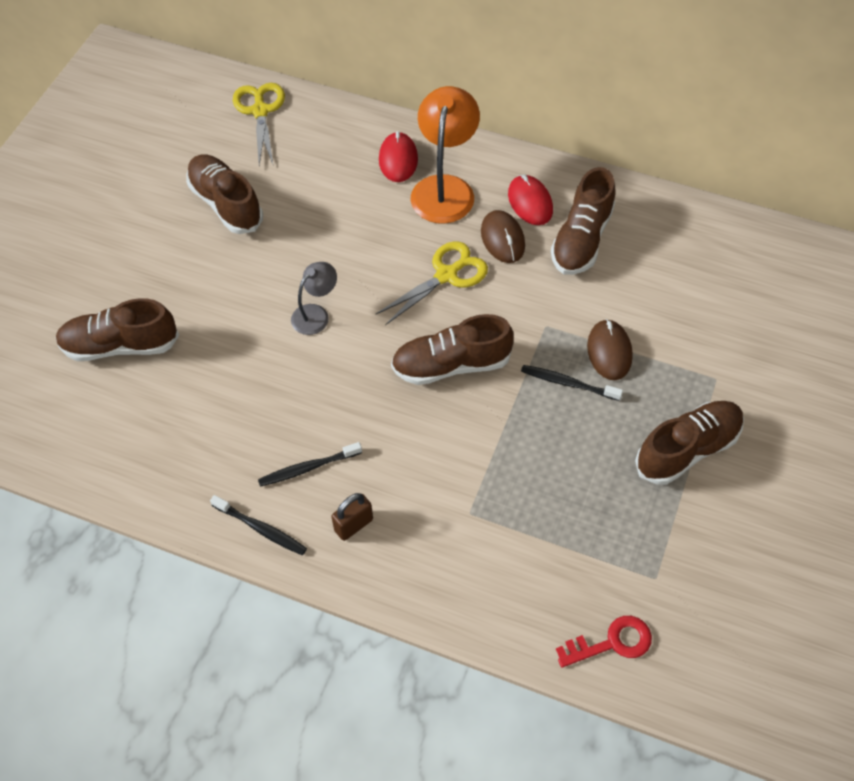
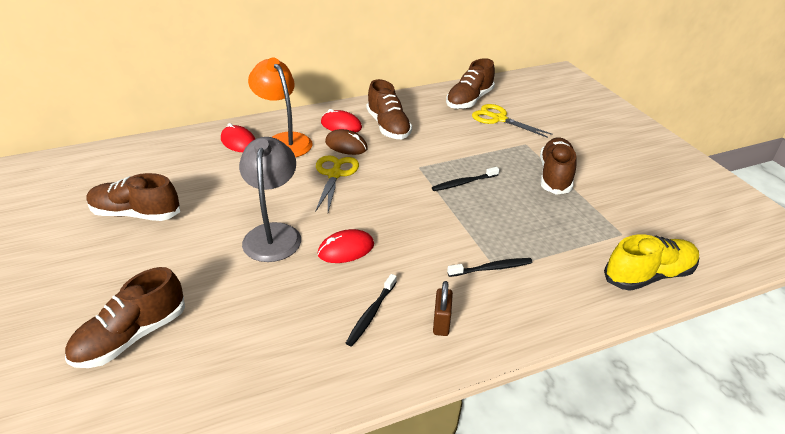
camera: 45 degrees left, 20 degrees down
black toothbrush [210,495,307,555] -> black toothbrush moved to [447,258,532,277]
yellow scissors [233,83,285,165] -> yellow scissors moved to [472,104,553,138]
grey lamp [291,262,337,335] -> grey lamp [239,137,301,262], size x1.81
brown shoe [391,314,514,385] -> brown shoe moved to [446,58,495,109]
red key [556,616,652,668] -> yellow shoe [604,234,699,291]
brown mouse [587,319,633,380] -> none
none -> red mouse [318,229,374,263]

